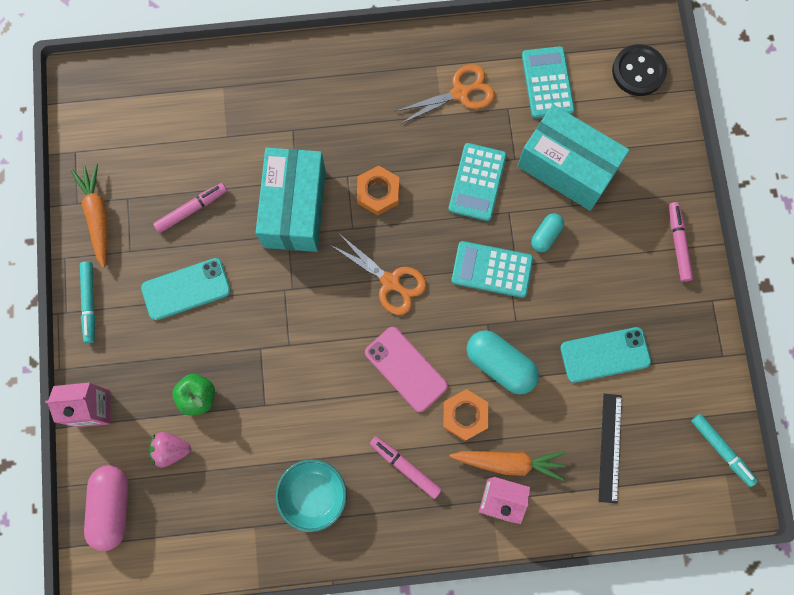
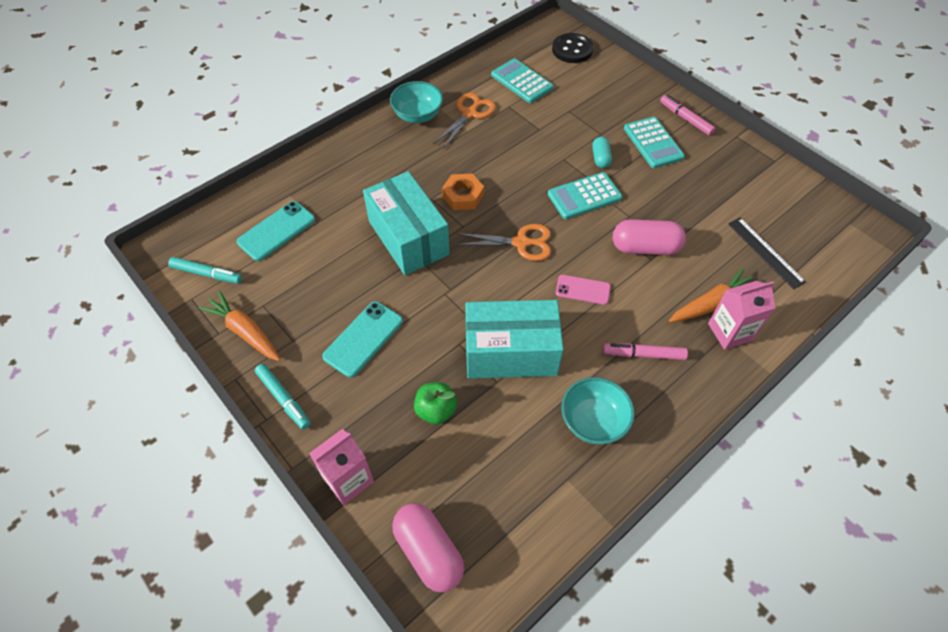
camera: 35 degrees left, 20 degrees down
pink strawberry [148,432,191,467] -> none
pink marker [153,183,227,233] -> none
pink phone [365,327,448,412] -> pink phone [556,275,611,305], size x0.66
orange nut [443,389,488,441] -> none
turquoise calculator [449,143,507,221] -> turquoise calculator moved to [624,117,685,168]
turquoise capsule [467,330,539,395] -> pink capsule [613,219,686,255]
turquoise box [517,104,630,211] -> turquoise box moved to [465,300,564,378]
turquoise phone [560,327,651,383] -> turquoise phone moved to [237,201,315,261]
turquoise marker [691,414,758,487] -> turquoise marker moved to [168,257,242,284]
none -> turquoise bowl [390,81,443,123]

